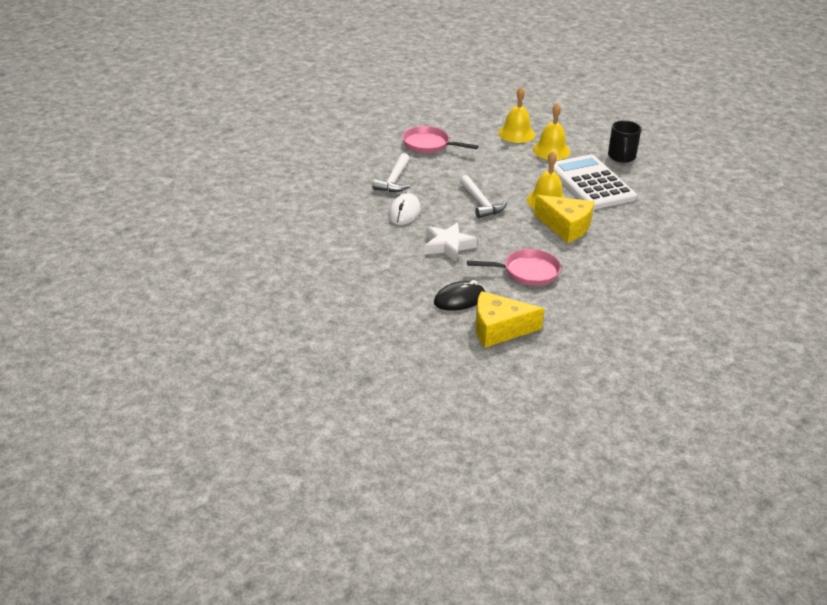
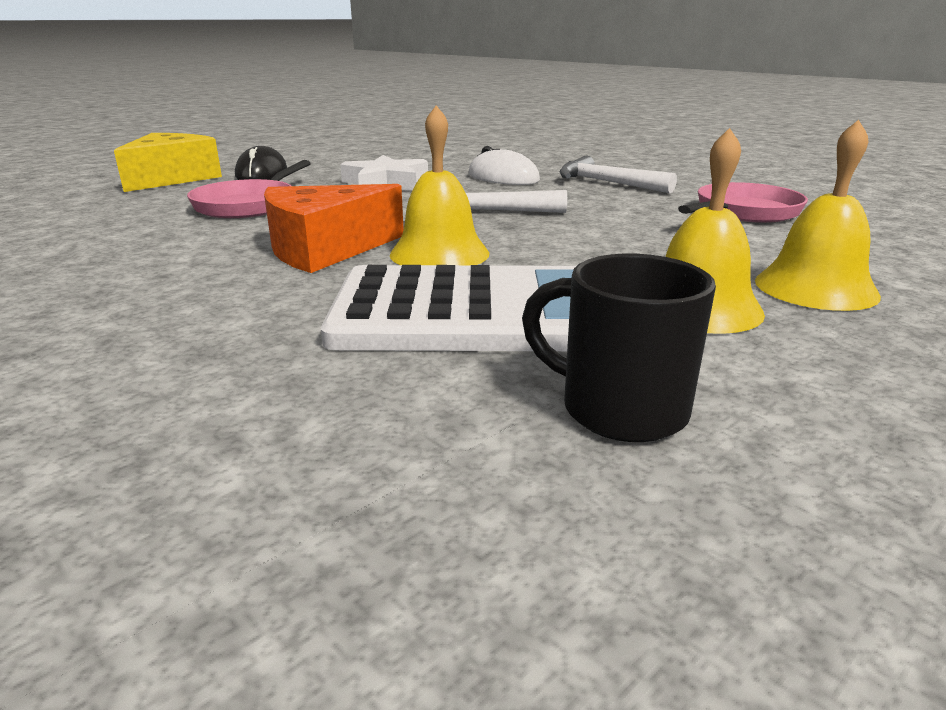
camera: 115 degrees right, 10 degrees down
yellow cheese [534,195,594,243] -> orange cheese [264,184,404,273]

